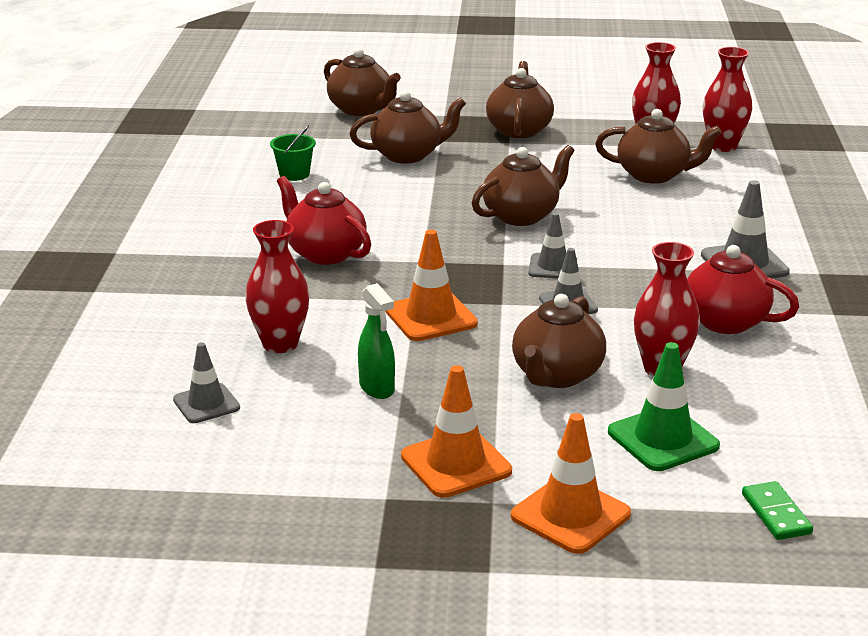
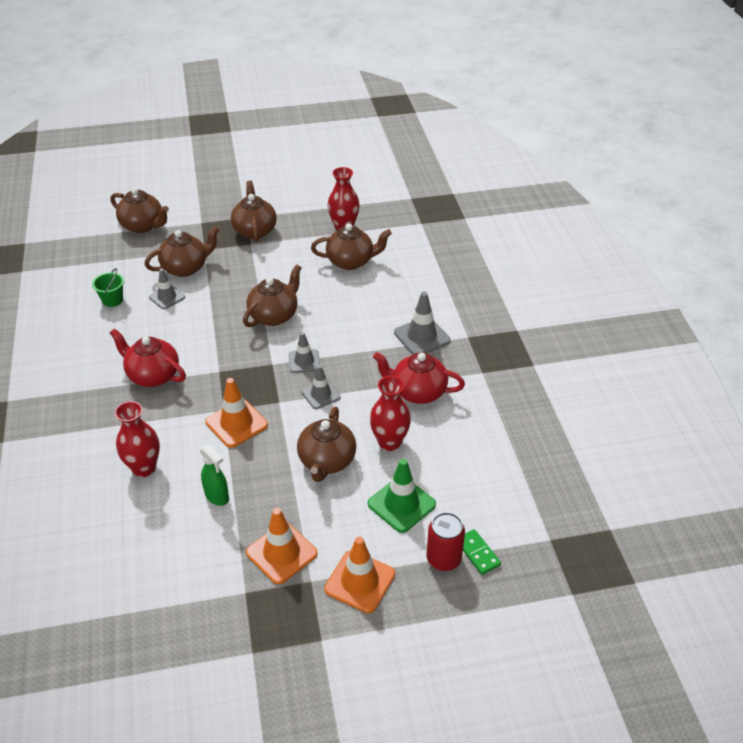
camera: 15 degrees left, 15 degrees up
grey traffic cone [173,342,240,423] -> grey traffic cone moved to [149,268,185,309]
red vase [703,47,752,152] -> none
none -> red can [426,512,465,571]

